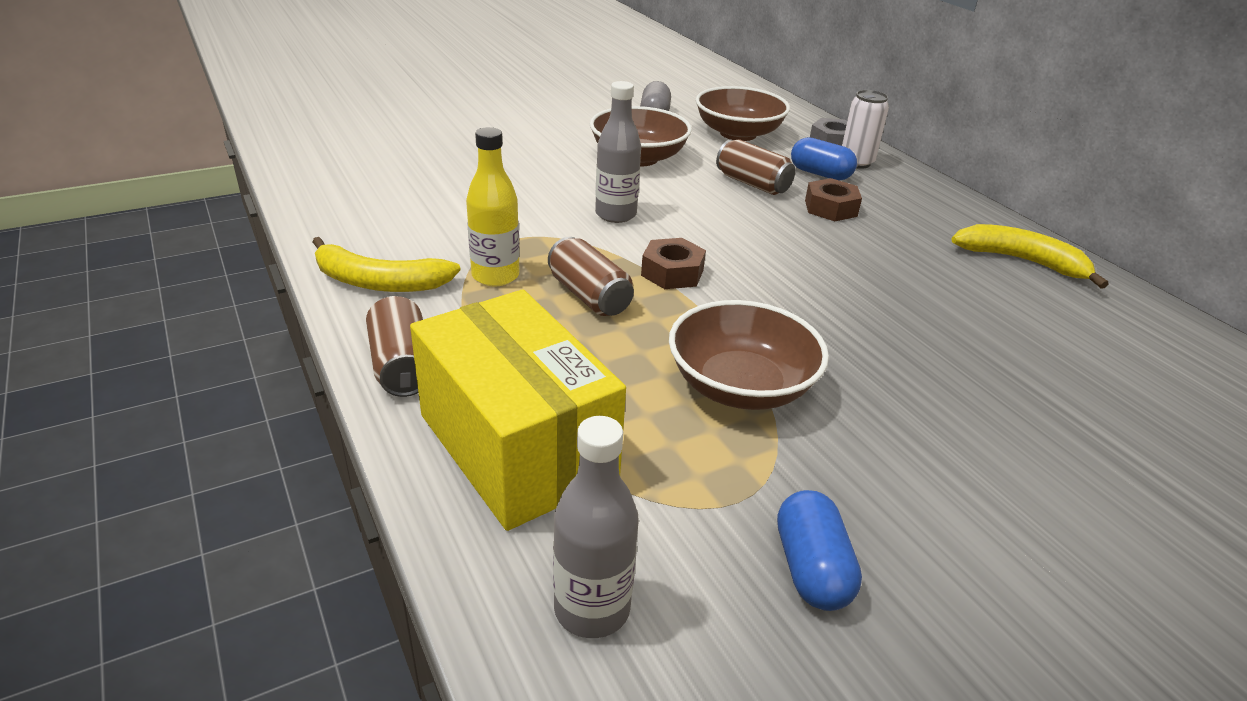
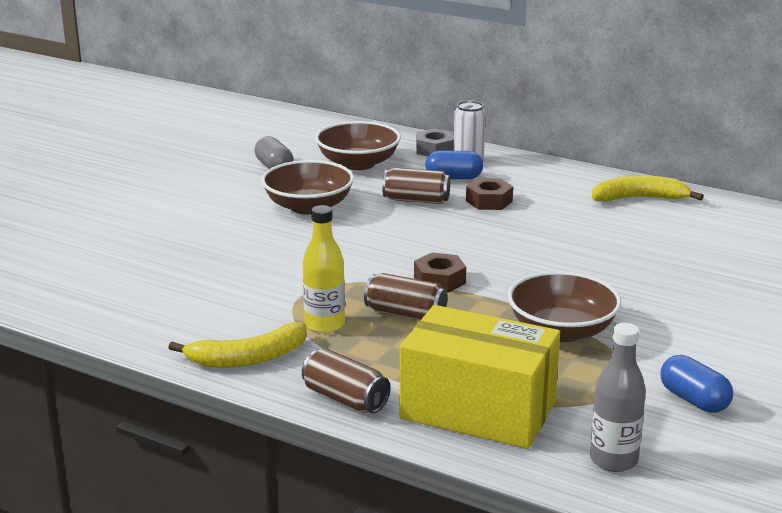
camera: 30 degrees left, 10 degrees down
grey bottle [595,81,641,223] -> none

